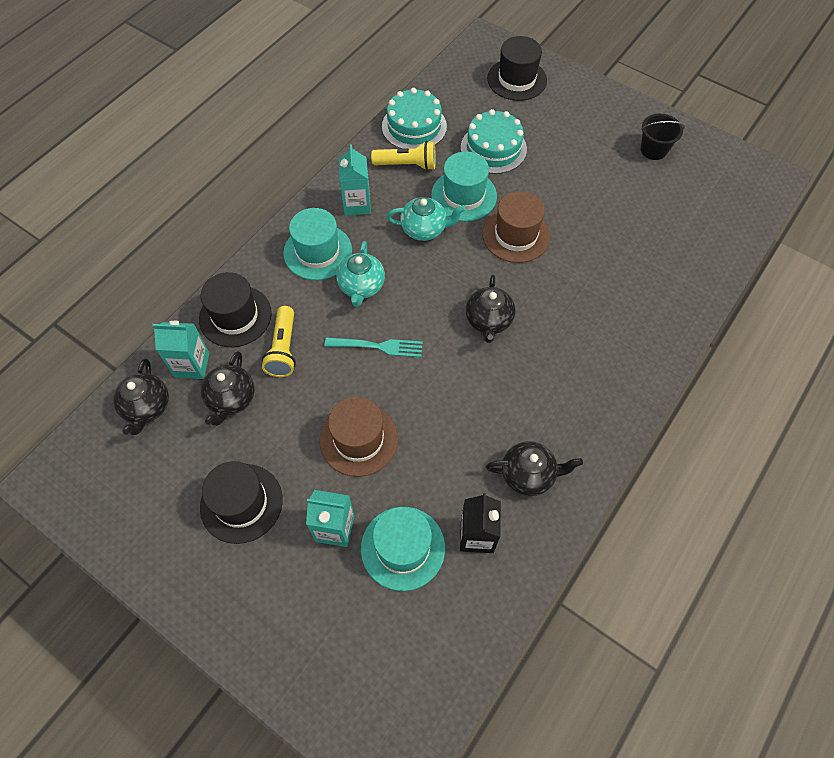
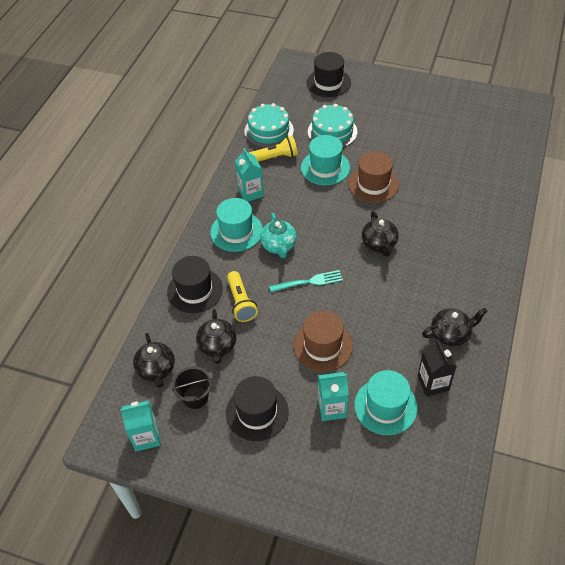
camera: 15 degrees left, 10 degrees down
turquoise carton [152,321,210,379] -> turquoise carton moved to [120,400,161,451]
turquoise teapot [387,197,466,241] -> none
black bucket [641,114,685,160] -> black bucket moved to [172,367,212,409]

